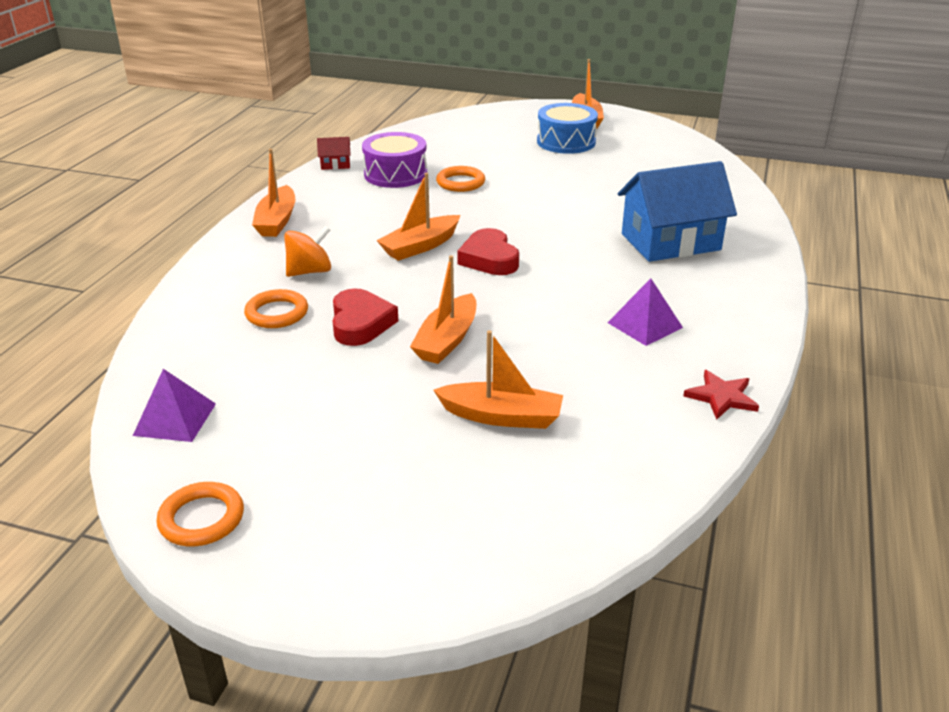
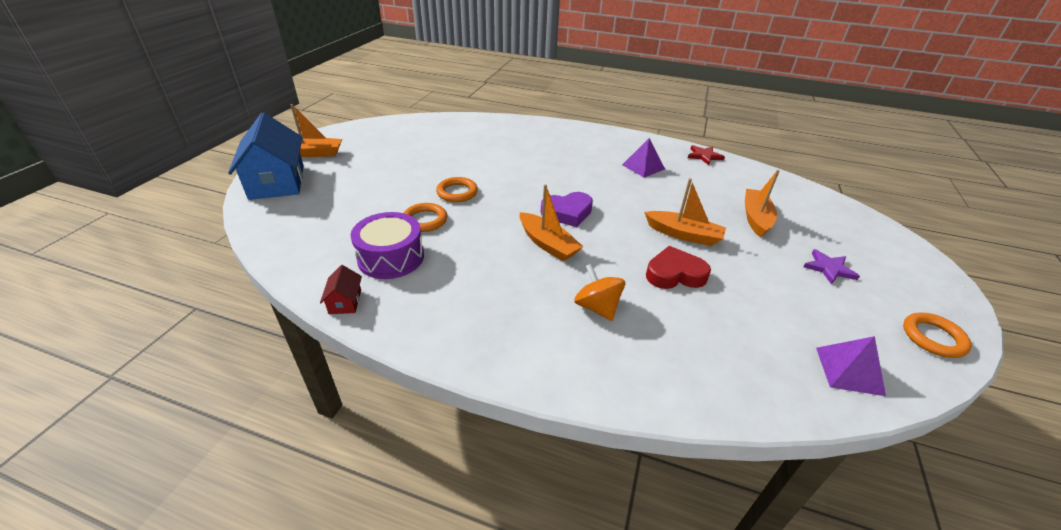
camera: 90 degrees left, 5 degrees up
orange ring [244,289,308,328] -> orange ring moved to [436,177,478,202]
orange boat [252,149,295,237] -> none
red heart [457,228,519,275] -> purple heart [541,192,593,227]
blue drum [537,103,598,154] -> none
blue house [618,161,737,262] -> blue house moved to [228,113,304,200]
none -> purple star [803,249,860,285]

